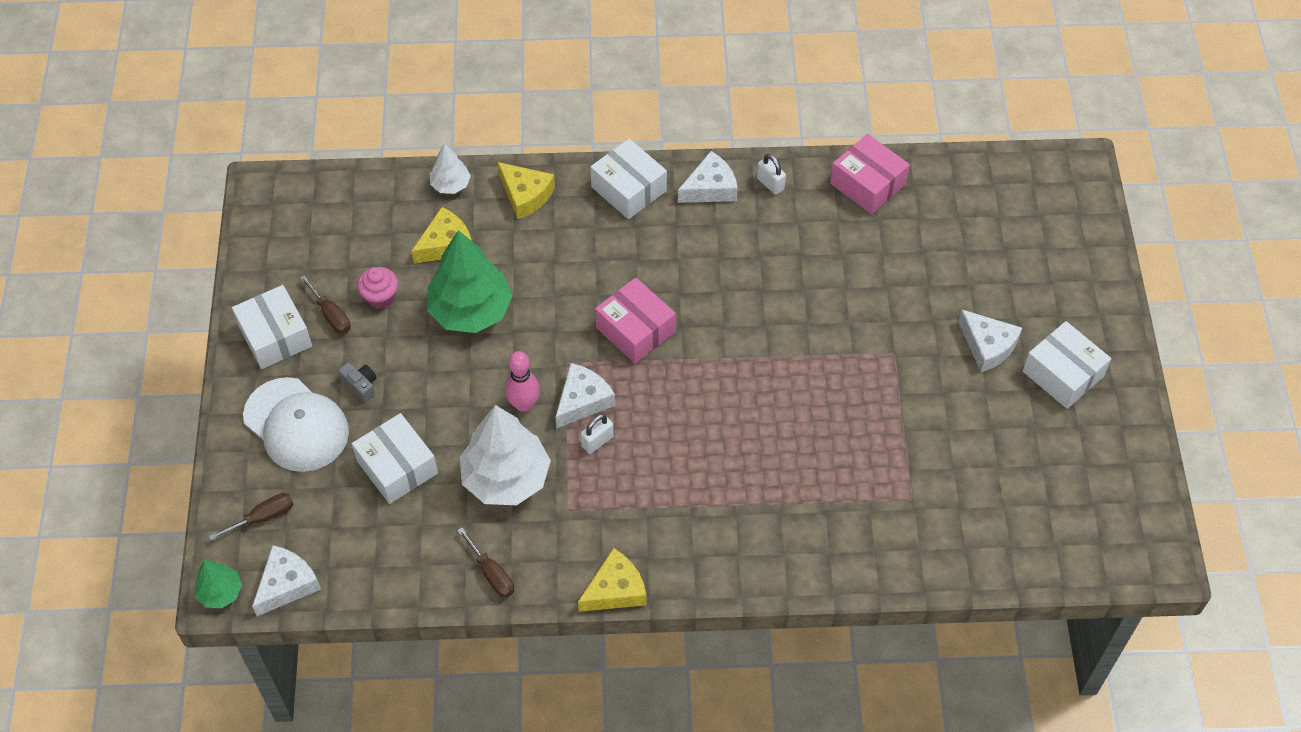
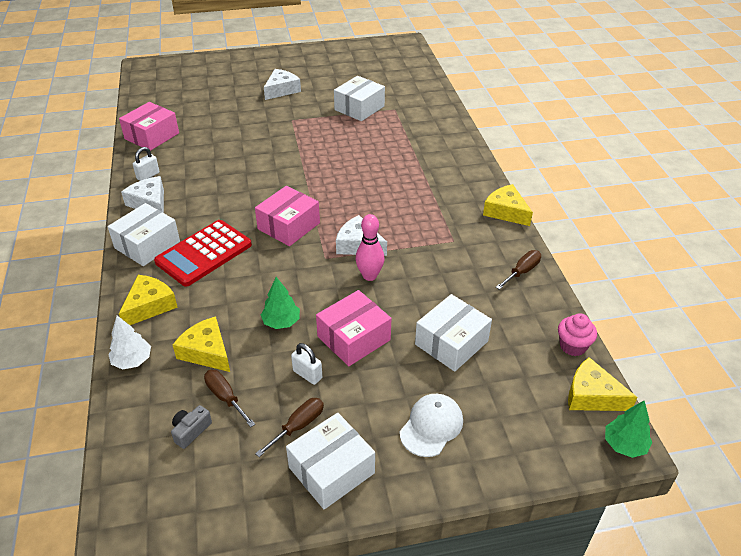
camera: 100 degrees left, 15 degrees down
brown screwdriver [209,493,293,541] -> brown screwdriver moved to [204,370,255,427]
white cap [243,377,349,472] -> white cap [400,394,463,457], size x0.64
white cheese [252,545,321,616] -> yellow cheese [568,357,638,411]
grey camera [338,362,376,402] -> grey camera moved to [171,405,212,449]
pink cupcake [357,267,398,309] -> pink cupcake moved to [558,313,597,356]
green tree [427,230,513,333] -> green tree [261,277,300,329], size x0.51
white tree [460,405,551,505] -> none
white padlock [581,414,614,454] -> white padlock moved to [291,343,322,385]
white box [1023,321,1111,409] -> white box moved to [334,76,385,121]
none -> red calculator [154,220,252,287]
none -> pink box [316,290,391,366]

